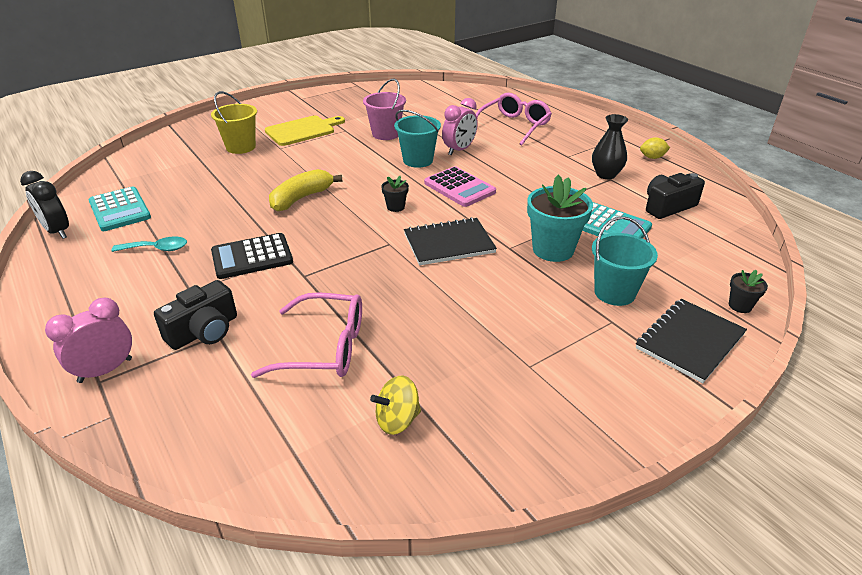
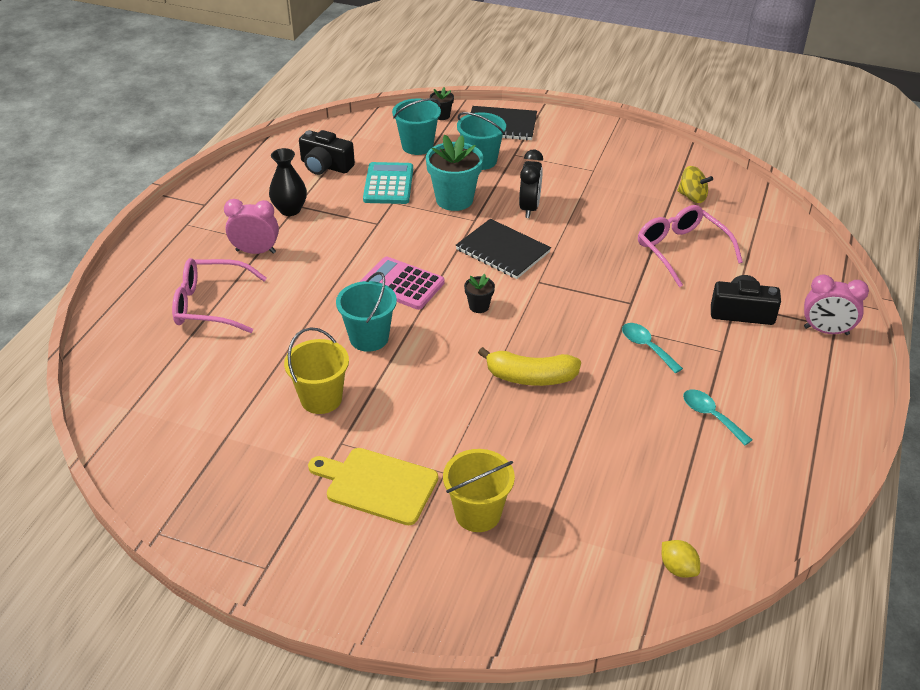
camera: 125 degrees left, 5 degrees up
black clock [20,171,69,239] -> black clock moved to [519,149,543,218]
turquoise calculator [89,187,151,231] -> none
black calculator [211,233,293,279] -> turquoise spoon [622,323,683,373]
pink bucket [363,79,406,140] -> yellow bucket [284,328,349,414]
pink calculator [424,166,496,207] -> pink calculator turned 75 degrees counterclockwise [360,257,445,310]
pink clock [442,98,478,155] -> pink clock moved to [224,199,279,254]
yellow lemon [640,137,670,159] -> yellow lemon moved to [662,540,700,578]
none -> turquoise bucket [392,98,441,155]

